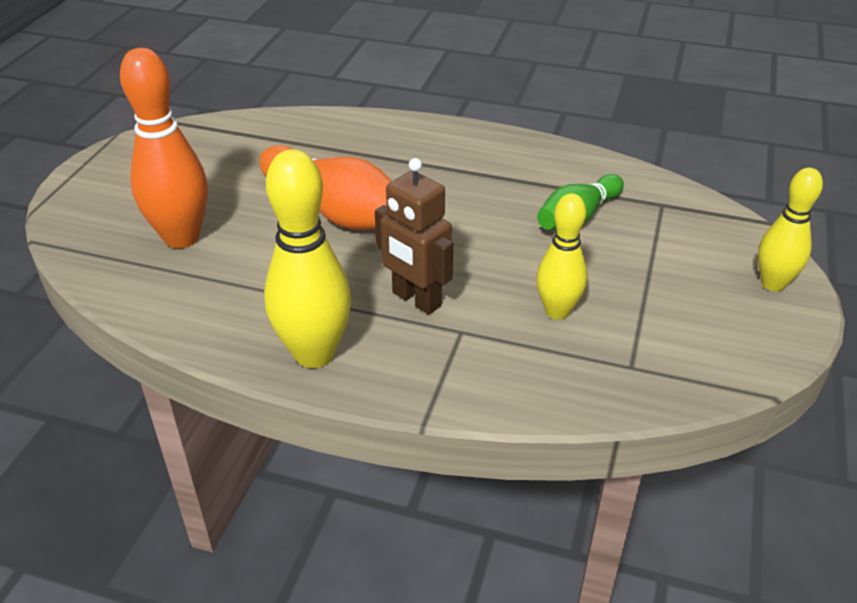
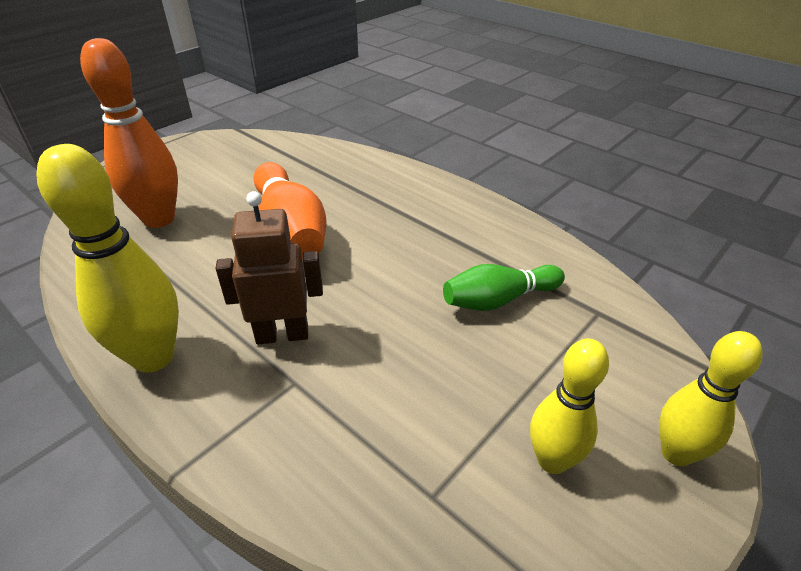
camera: 25 degrees right, 0 degrees up
brown robot [375,158,453,314] -> brown robot turned 105 degrees clockwise [215,191,323,344]
yellow bowling pin [536,193,587,319] -> yellow bowling pin moved to [530,339,609,474]

